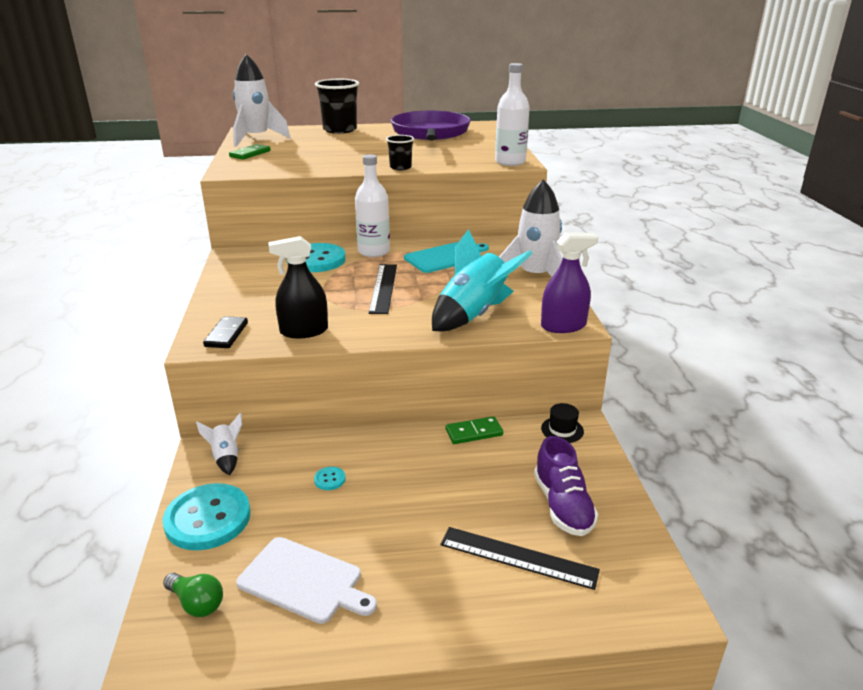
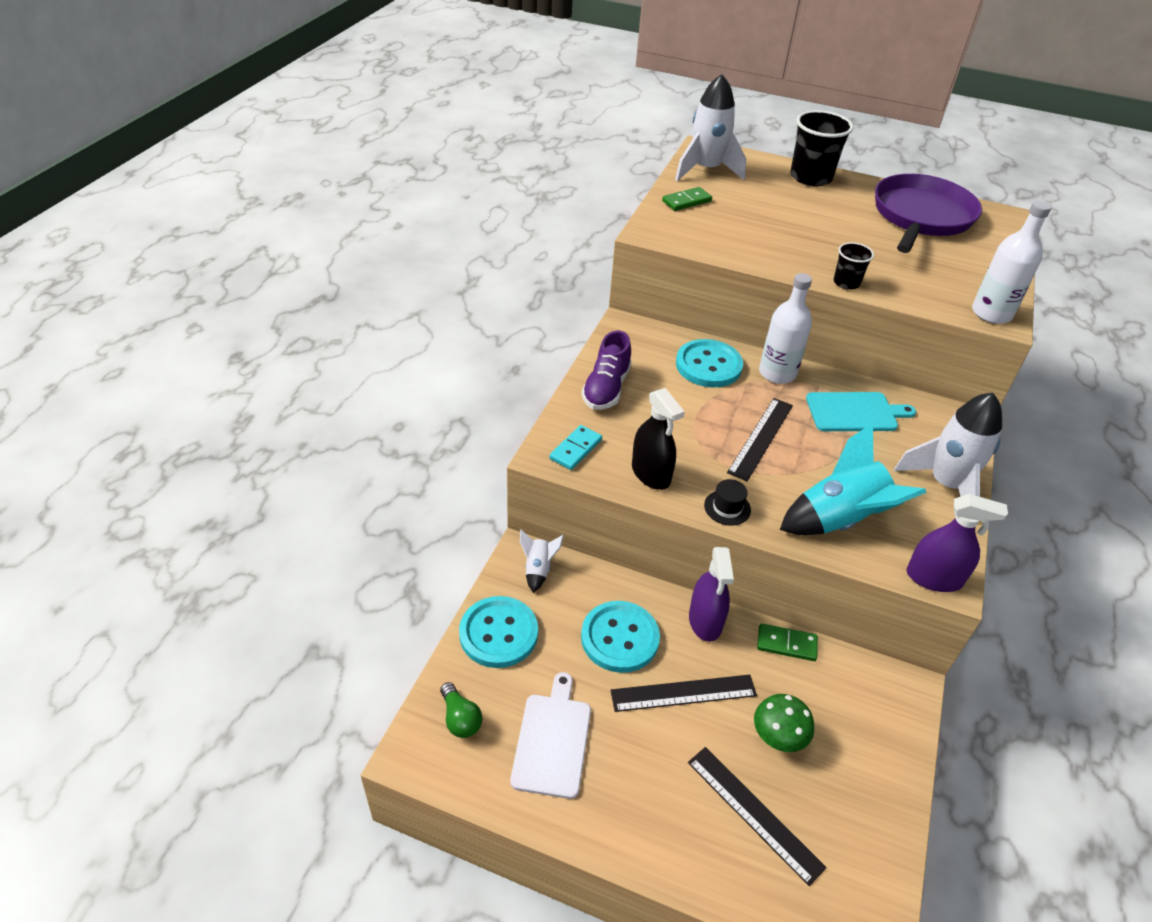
camera: 25 degrees right, 15 degrees up
black domino [203,316,248,348] -> turquoise domino [549,425,602,470]
white cutting board [236,537,377,624] -> white cutting board turned 135 degrees counterclockwise [510,672,591,799]
black spray bottle [268,236,328,338] -> black spray bottle turned 135 degrees counterclockwise [632,388,685,490]
turquoise button [314,467,346,490] -> turquoise button [581,601,660,673], size x2.49
purple shoe [534,436,598,536] -> purple shoe moved to [582,331,632,410]
black hat [541,403,584,443] -> black hat moved to [704,479,751,526]
none -> black ruler [610,675,757,712]
none -> purple spray bottle [689,547,734,642]
none -> green mushroom [754,694,814,752]

